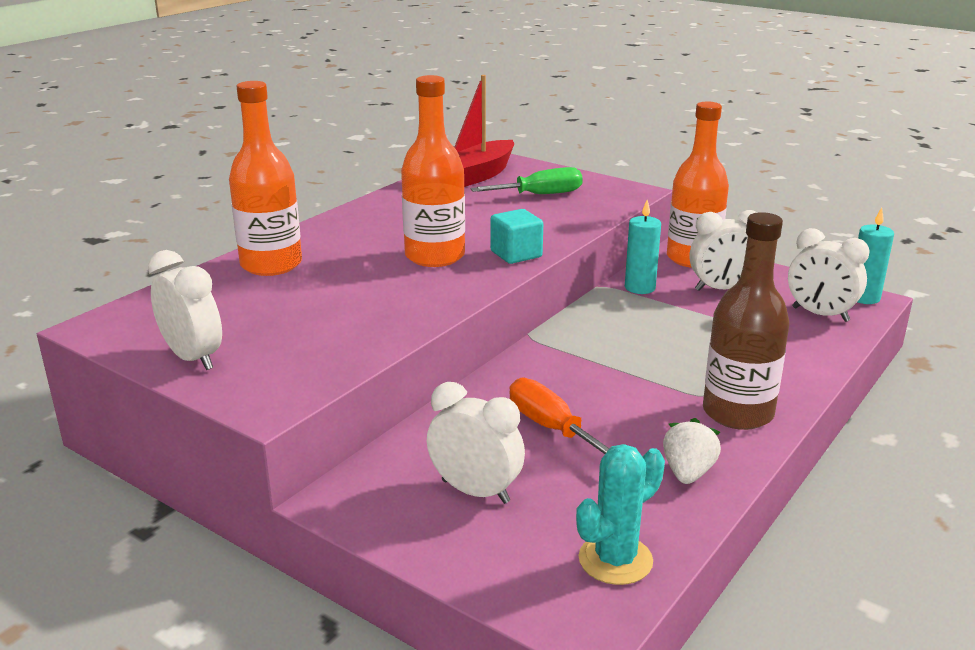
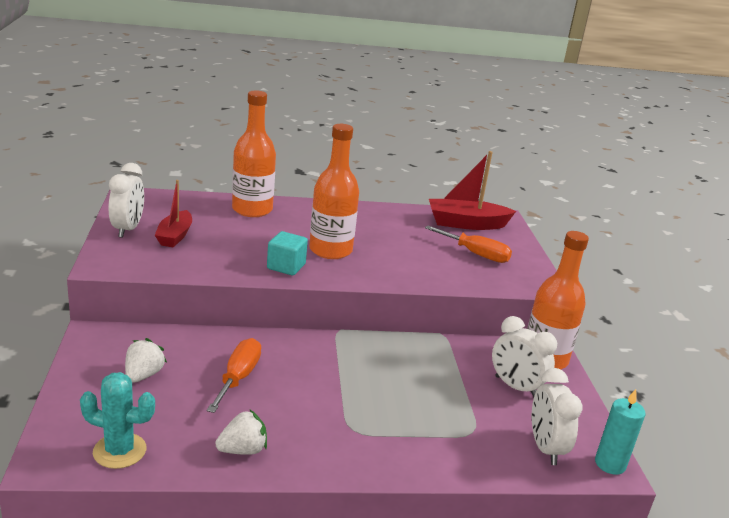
camera: 45 degrees right, 0 degrees up
white clock [427,382,525,504] -> white strawberry [125,338,167,383]
green screwdriver [470,167,583,194] -> orange screwdriver [425,225,512,263]
turquoise cube [490,209,543,264] -> turquoise cube moved to [267,231,308,275]
turquoise candle [625,200,661,294] -> none
brown bottle [703,212,789,430] -> none
none -> red boat [155,180,192,247]

